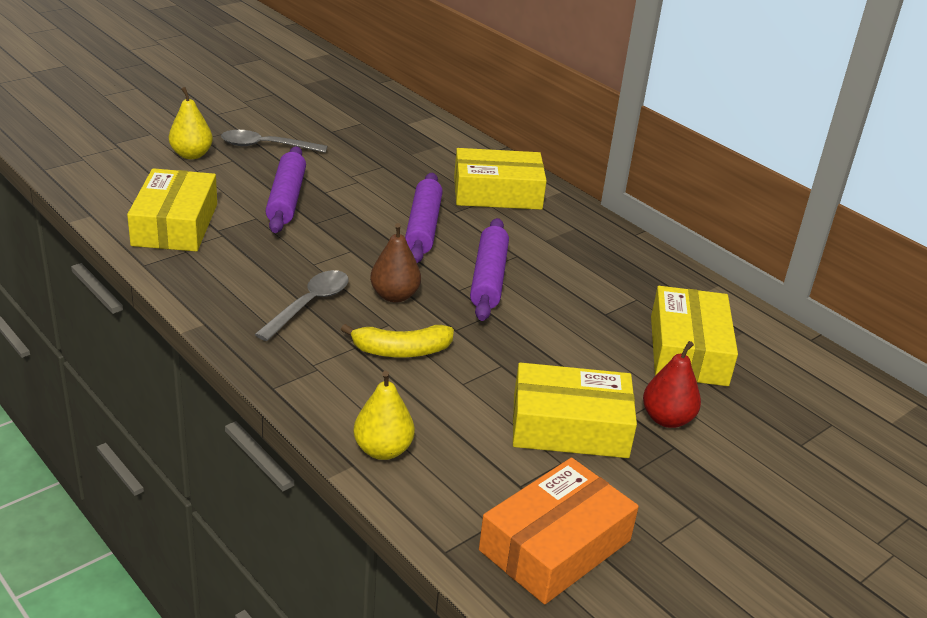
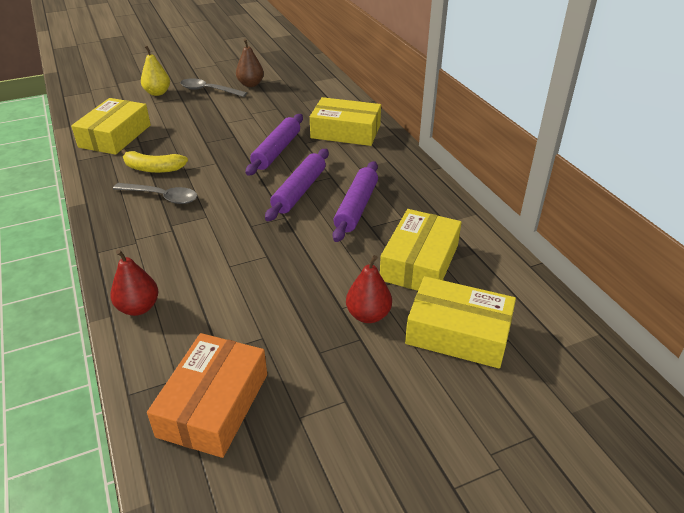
camera: 20 degrees right, 5 degrees up
grey spoon [255,270,349,341] -> grey spoon turned 60 degrees clockwise [113,183,197,204]
purple rolling pin [265,146,306,233] -> purple rolling pin moved to [333,161,378,242]
yellow banana [341,324,454,358] -> yellow banana moved to [121,149,188,173]
yellow pear [353,371,415,460] -> red pear [110,249,158,316]
brown pear [370,223,421,303] -> brown pear moved to [236,39,264,87]
orange box [479,457,639,604] -> orange box turned 45 degrees counterclockwise [147,333,267,458]
yellow box [513,362,637,458] -> yellow box moved to [405,276,516,368]

